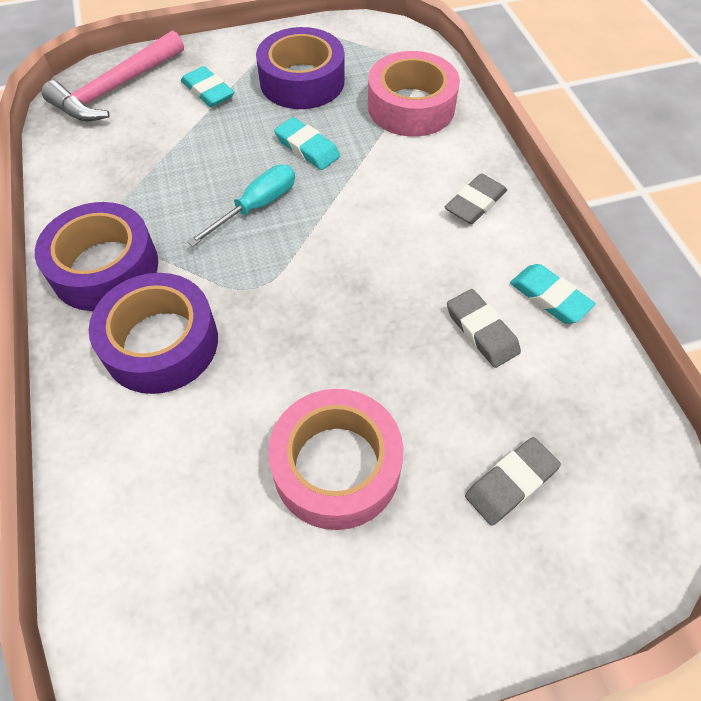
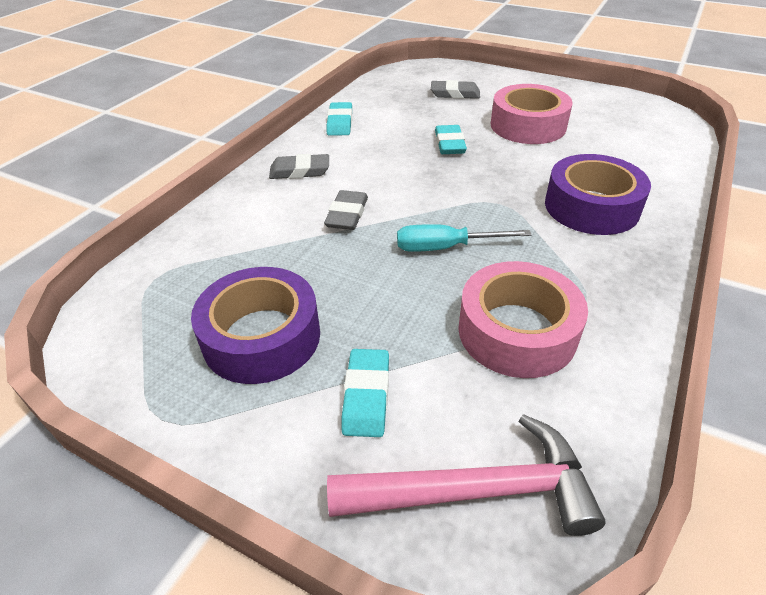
camera: 135 degrees left, 15 degrees down
purple tape [35,202,158,311] -> none
turquoise eraser [274,117,340,170] -> turquoise eraser moved to [435,125,467,154]
pink tape [368,51,460,137] -> pink tape moved to [458,261,588,378]
grey eraser [447,289,521,368] -> grey eraser moved to [324,190,368,230]

